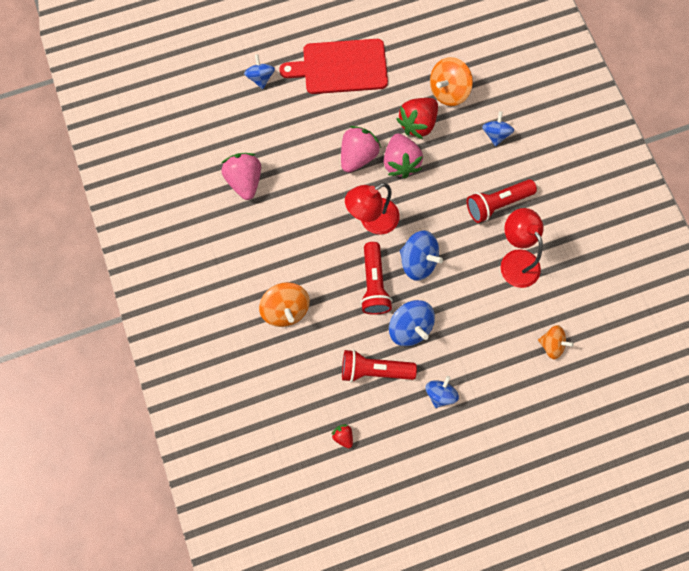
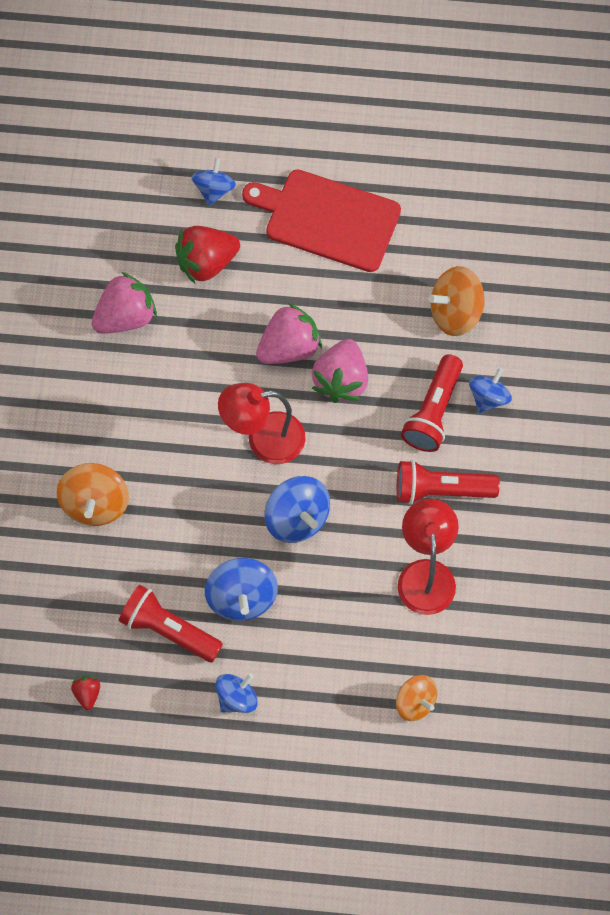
camera: 25 degrees right, 5 degrees down
pink strawberry [221,153,261,200] -> pink strawberry turned 45 degrees clockwise [92,272,157,334]
red flashlight [360,242,392,315] -> red flashlight moved to [401,354,463,452]
red strawberry [396,98,438,139] -> red strawberry moved to [175,226,240,284]

